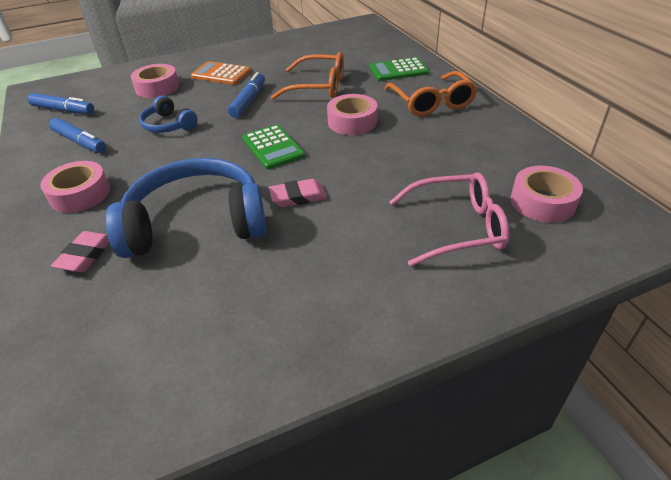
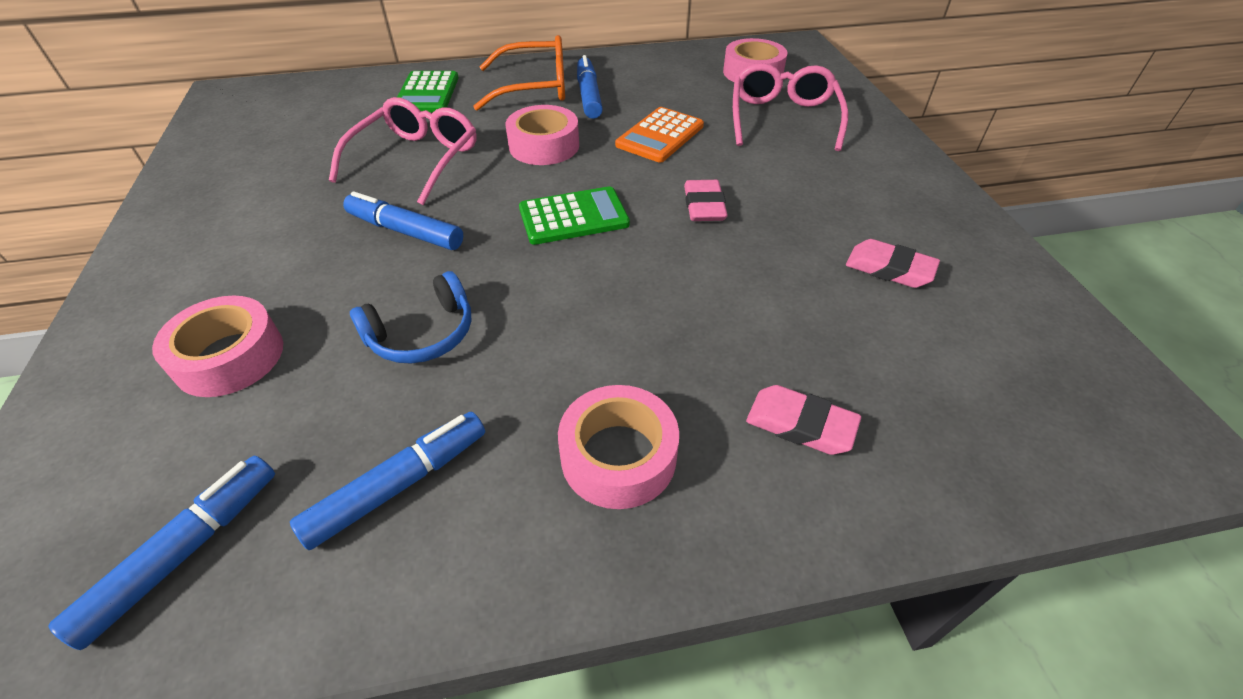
camera: 80 degrees left, 5 degrees up
blue headphones [106,158,266,258] -> none
orange calculator [191,61,251,85] -> orange calculator moved to [615,107,704,162]
orange glasses [271,52,344,100] -> pink glasses [329,97,477,206]
none -> blue marker [577,55,603,119]
none -> pink eraser [846,239,940,288]

